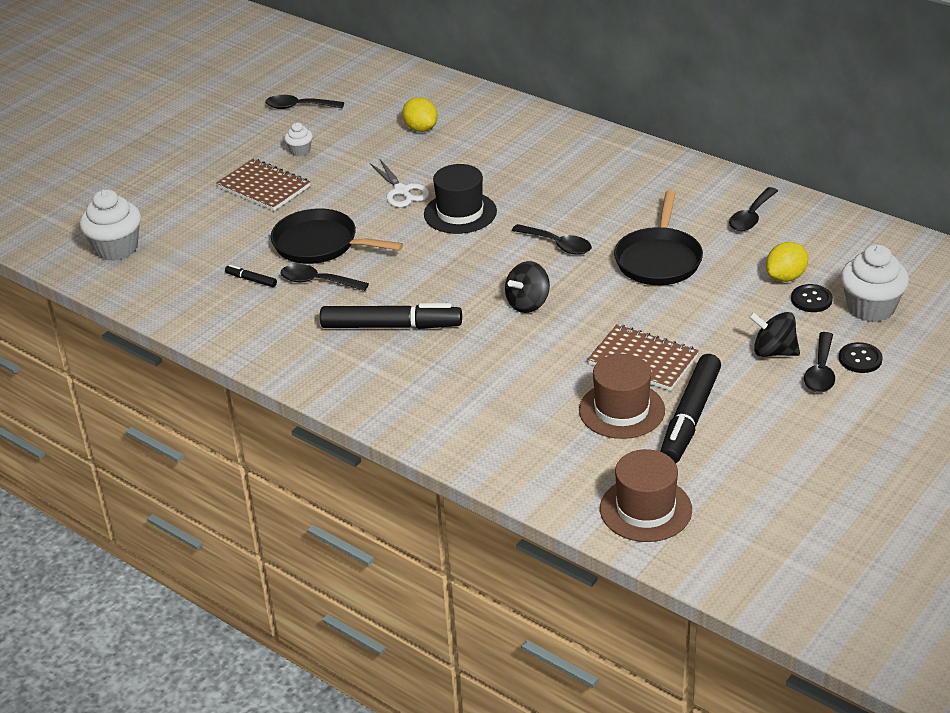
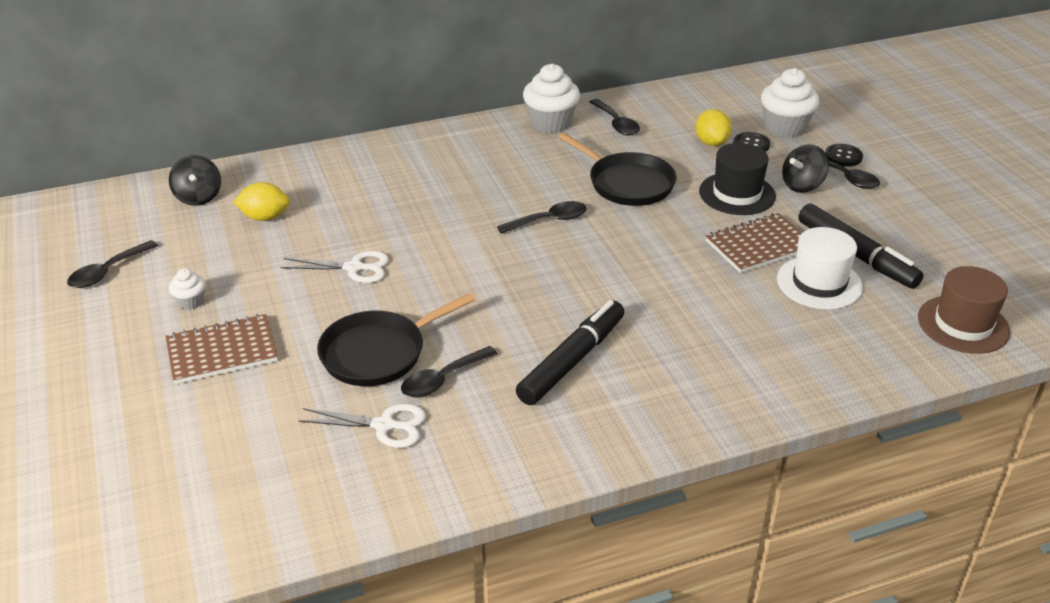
camera: 60 degrees left, 0 degrees up
white cupcake [80,189,141,261] -> white cupcake moved to [523,64,580,133]
black marker [225,265,277,287] -> white scissors [298,404,426,448]
black hat [424,164,497,234] -> black hat moved to [699,143,776,215]
black spinning top [505,261,550,313] -> black spinning top moved to [169,155,221,206]
brown hat [579,354,665,439] -> white hat [777,227,863,310]

